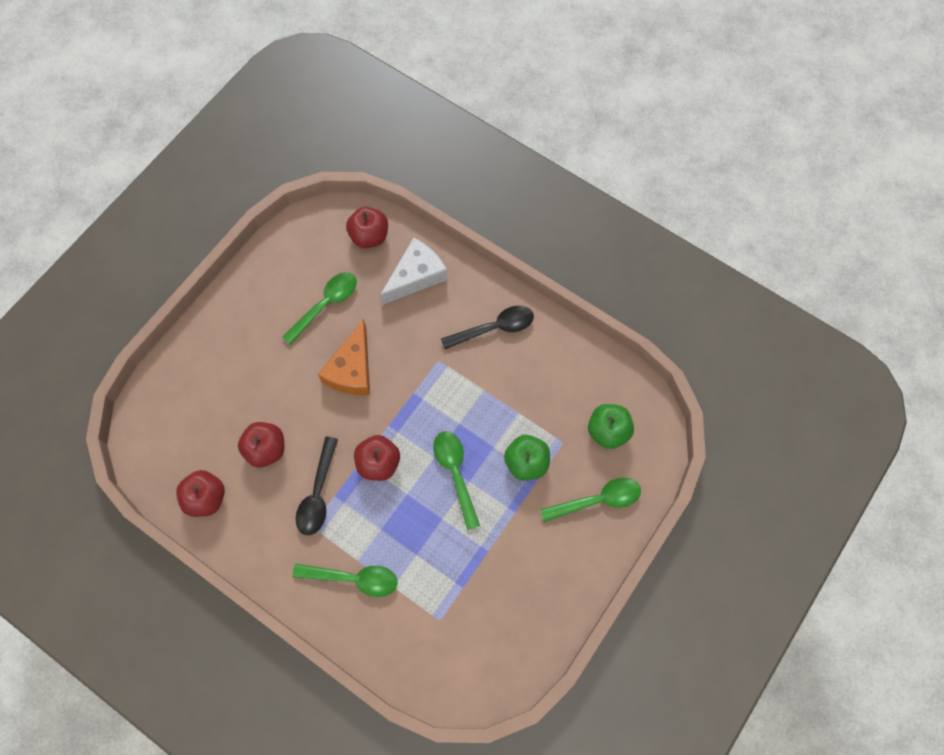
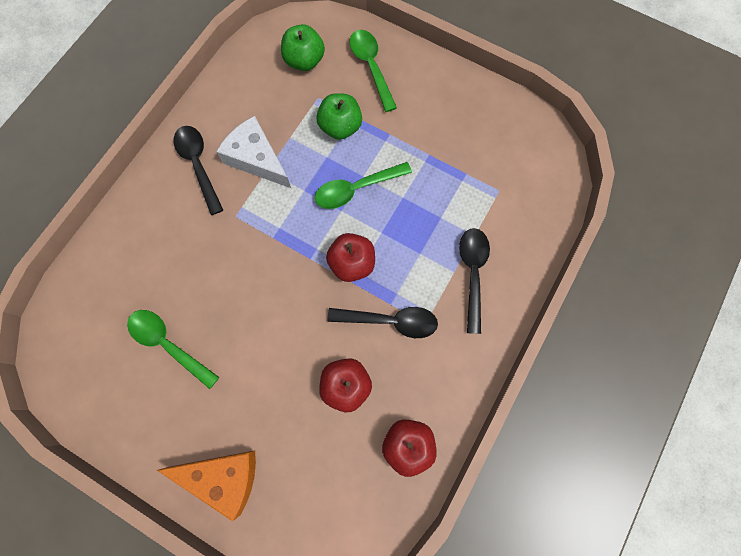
camera: 95 degrees left, 5 degrees up
green spoon [292,564,398,597] -> black spoon [459,228,490,334]
orange cheese [318,319,370,395] -> orange cheese moved to [157,450,256,521]
red apple [346,207,388,248] -> none
white cheese [380,238,448,305] -> white cheese moved to [216,116,291,188]

